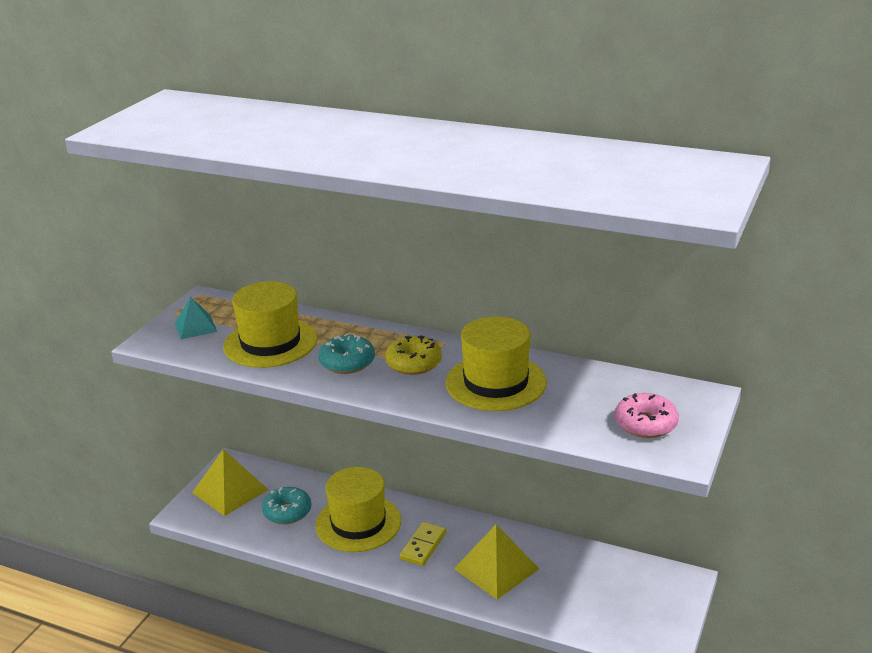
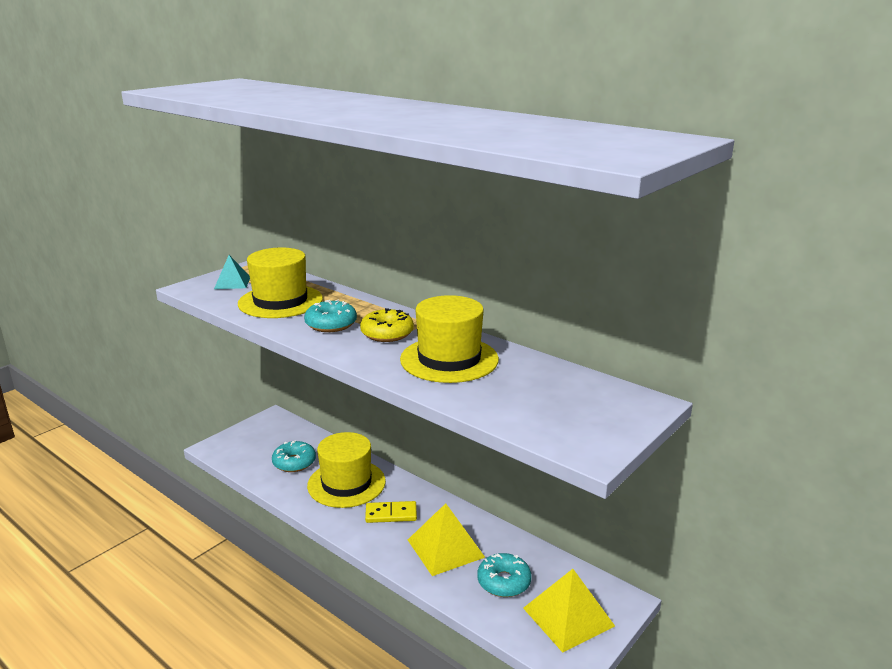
camera: 15 degrees right, 5 degrees down
yellow pyramid [192,449,269,516] -> yellow pyramid moved to [523,569,615,653]
yellow domino [400,522,446,566] -> yellow domino turned 45 degrees clockwise [365,501,417,523]
pink donut [615,393,679,438] -> none
none -> turquoise donut [477,553,532,597]

